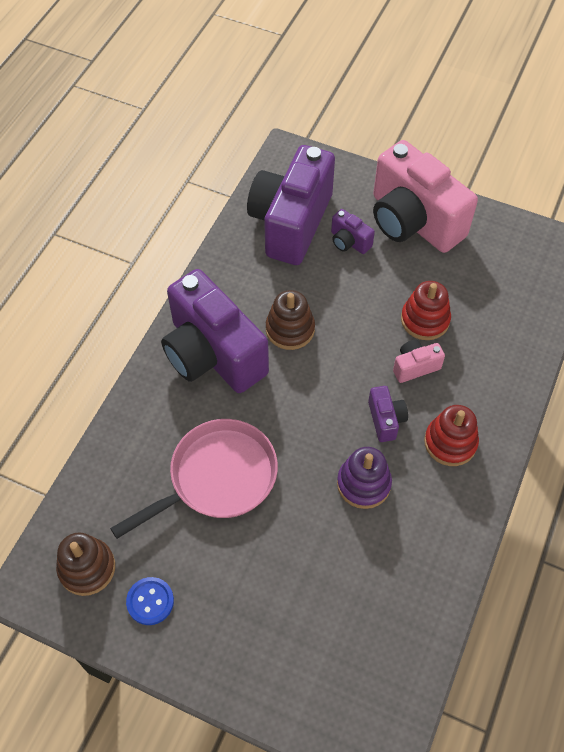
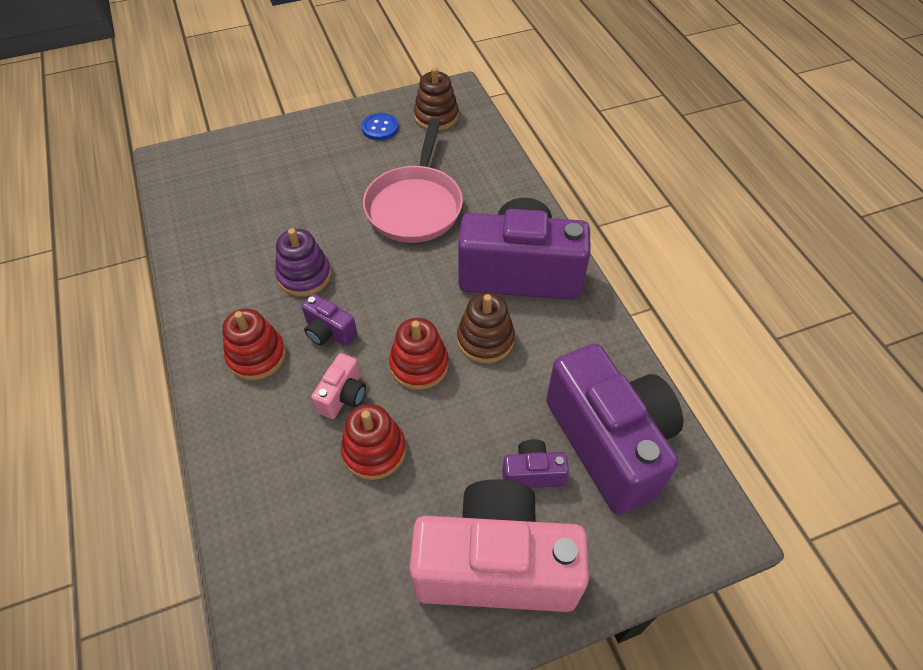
camera: 135 degrees right, 5 degrees down
none -> red stacking toy [389,318,449,390]

